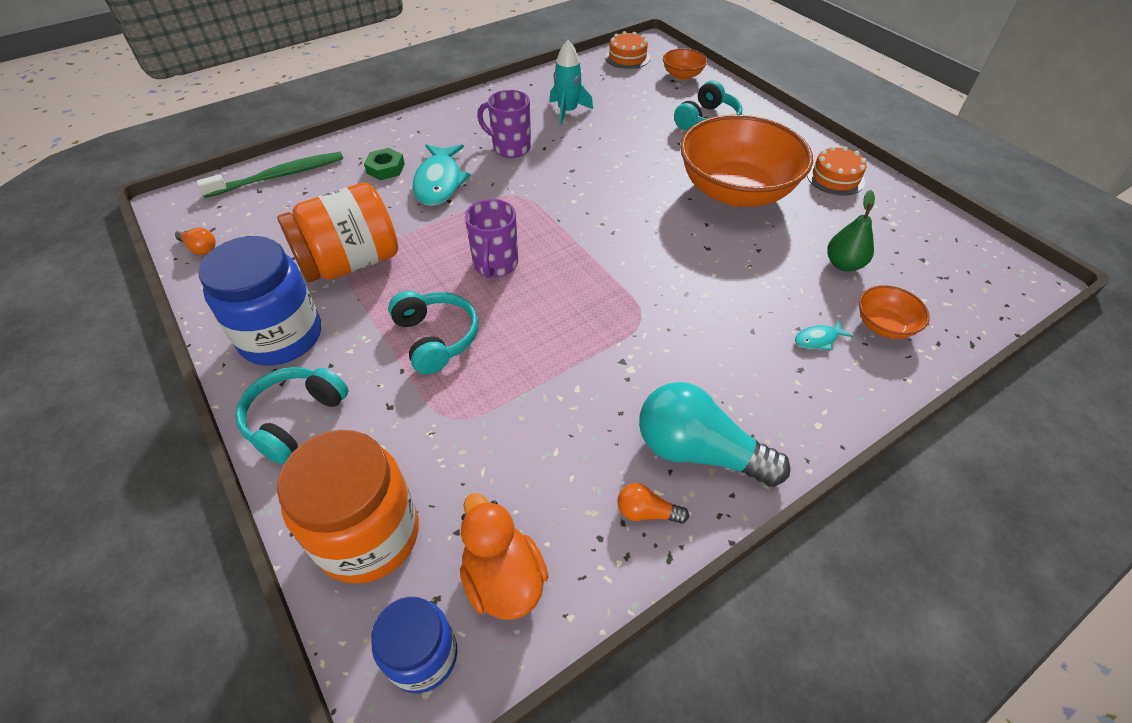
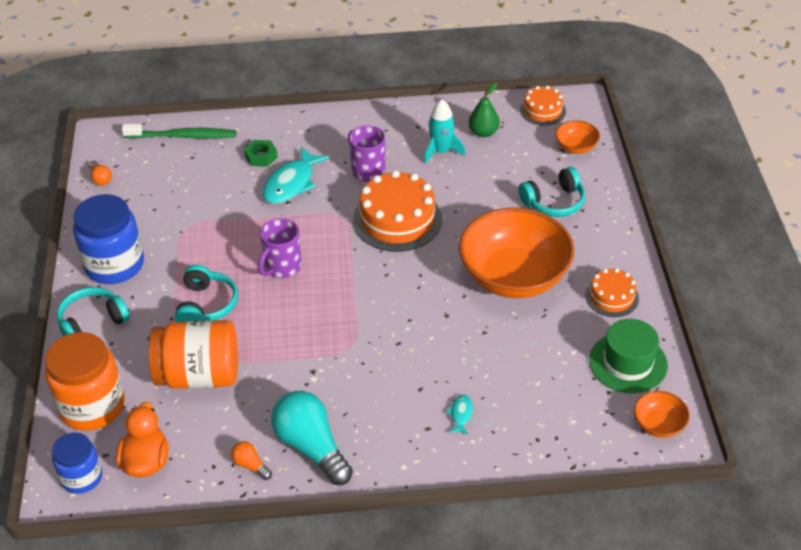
camera: 30 degrees right, 5 degrees down
orange jar [277,182,398,282] -> orange jar moved to [149,320,238,389]
turquoise fish [795,320,853,350] -> turquoise fish turned 90 degrees clockwise [446,395,473,435]
green pear [827,190,875,272] -> green pear moved to [469,82,500,137]
orange bowl [859,285,930,339] -> orange bowl moved to [634,391,690,438]
none -> orange cake [353,170,442,252]
none -> green hat [589,319,668,394]

